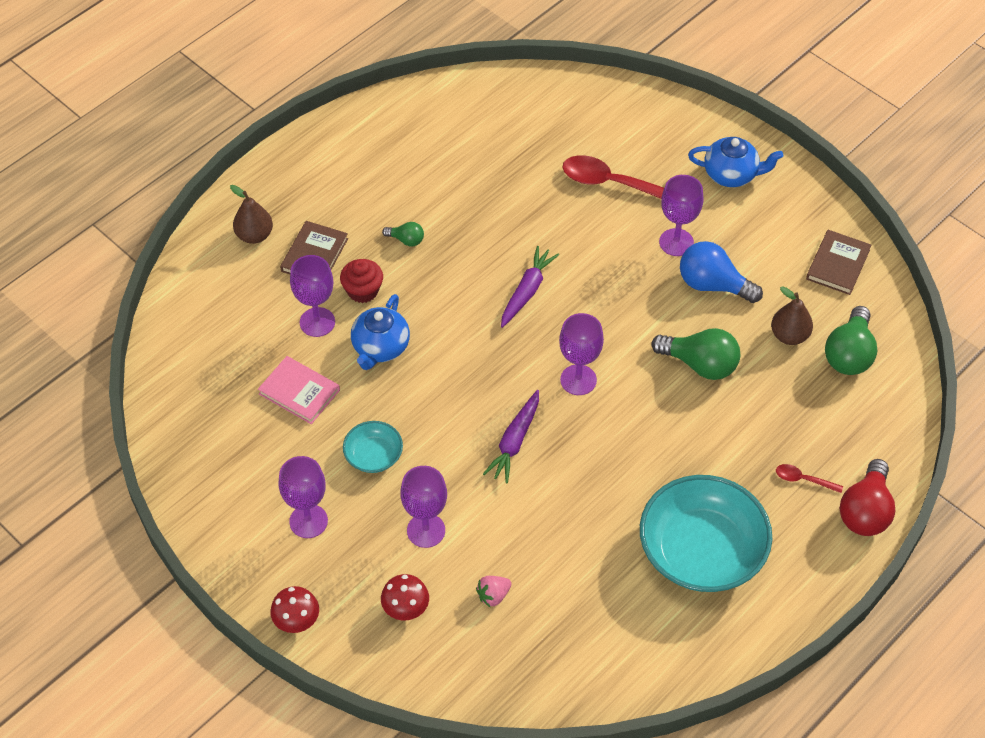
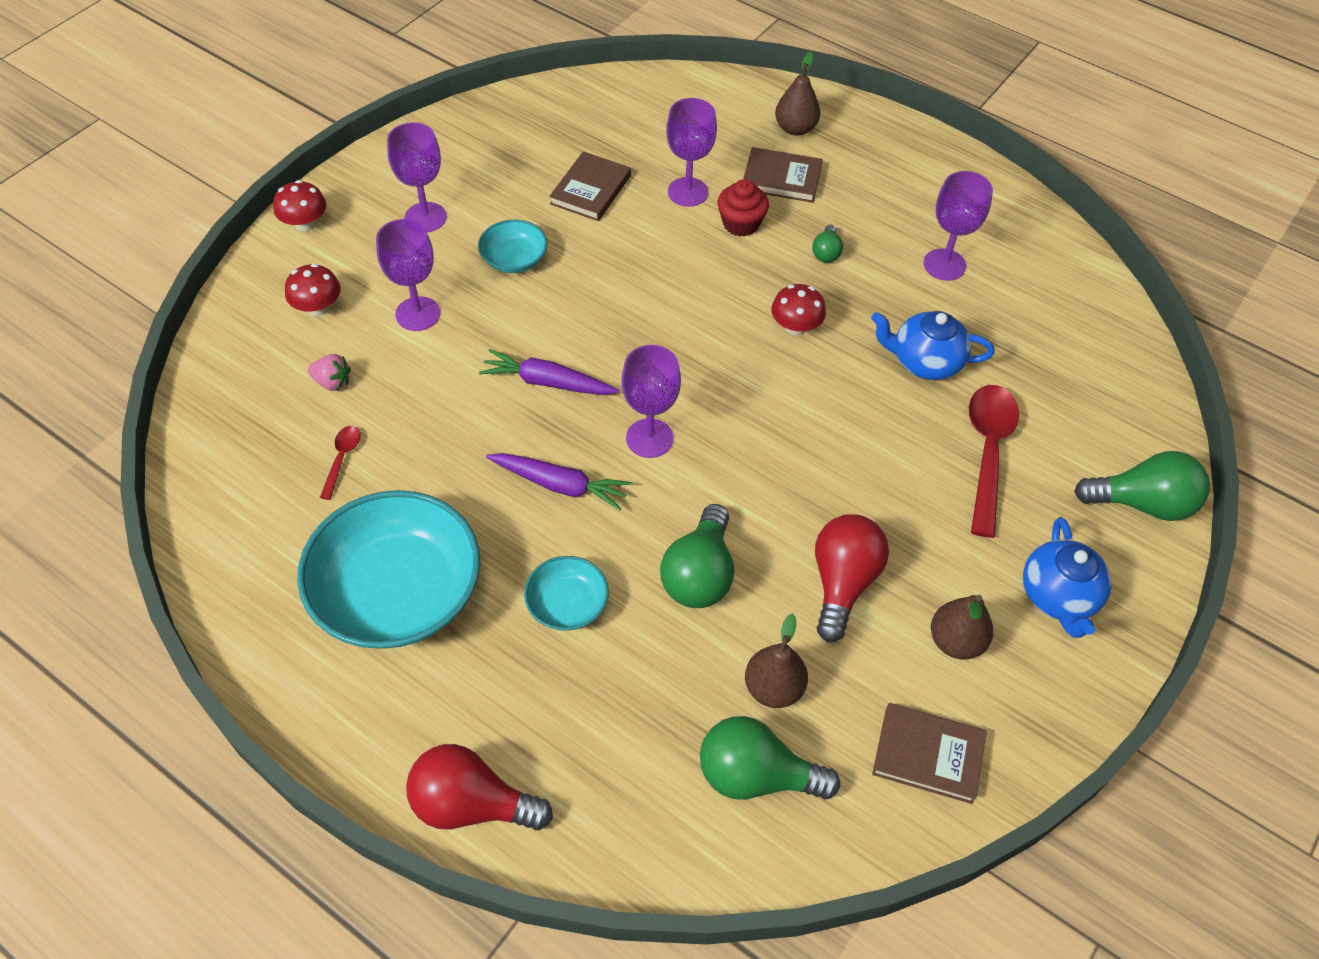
camera: 80 degrees right, 0 degrees up
pink book [258,356,340,424] -> brown book [549,151,631,221]
blue teapot [351,294,410,370] -> blue teapot moved to [871,311,995,380]
pink strawberry [476,576,511,608] -> pink strawberry turned 150 degrees clockwise [308,354,351,391]
purple carrot [501,246,559,328] -> purple carrot moved to [486,453,631,510]
purple goblet [659,175,703,256] -> purple goblet moved to [924,171,993,281]
blue light bulb [680,241,763,303] -> red light bulb [815,514,889,642]
red spoon [776,464,843,493] -> red spoon moved to [320,426,361,500]
none -> turquoise bowl [524,556,609,631]
none -> red mushroom [771,284,826,336]
none -> brown pear [931,595,993,660]
none -> green light bulb [1074,451,1210,521]

